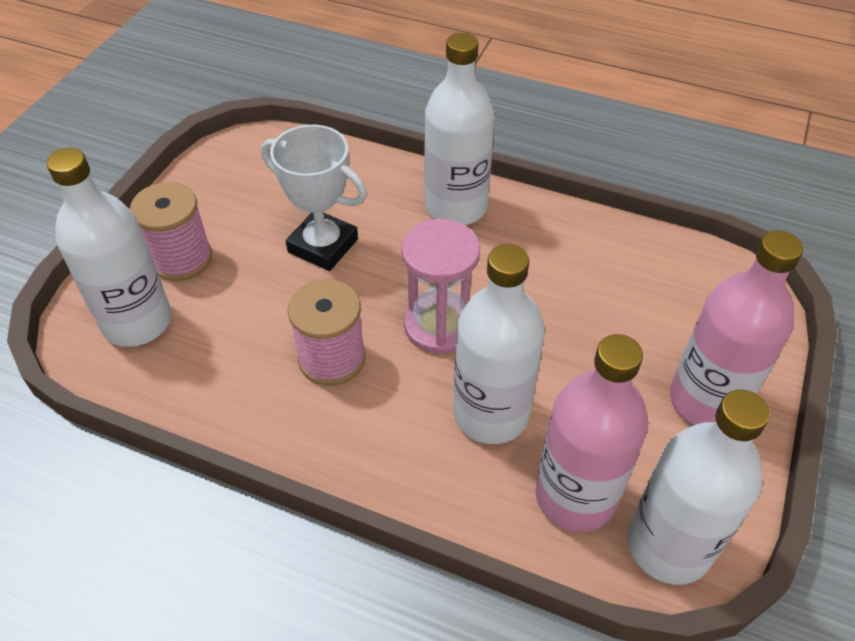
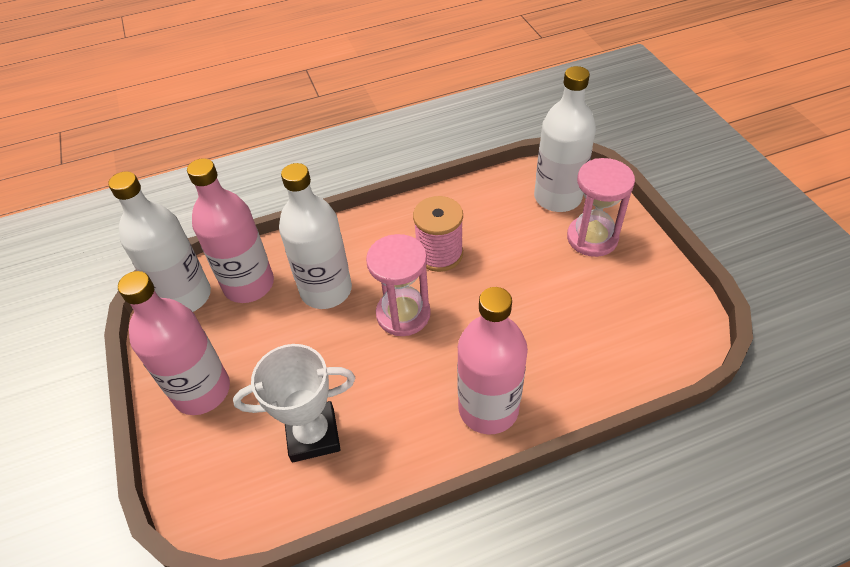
camera: 140 degrees right, 0 degrees up
pink spool [130,182,212,281] -> pink hourglass [567,158,635,257]
white trophy [261,125,367,271] -> white trophy moved to [233,344,356,462]
white bottle [424,33,494,225] -> pink bottle [457,287,528,434]

